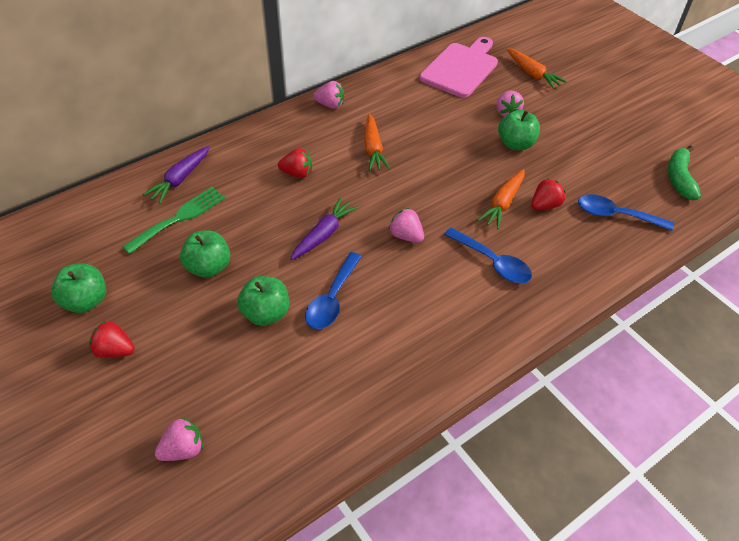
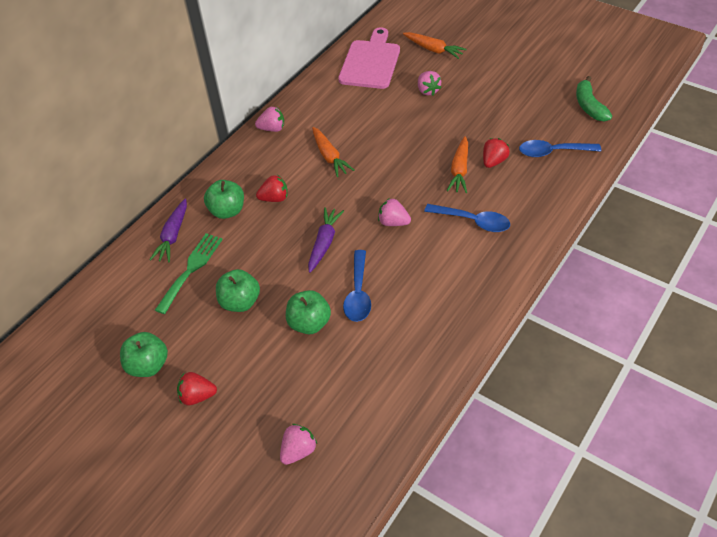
camera: 15 degrees left, 0 degrees up
green apple [498,110,540,150] -> green apple moved to [204,180,244,219]

